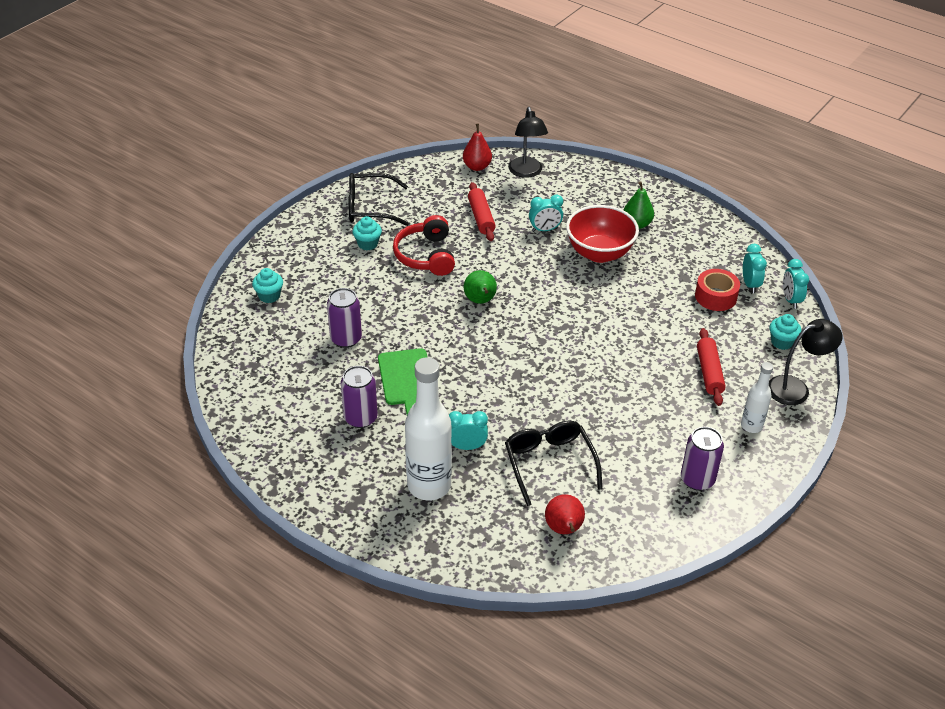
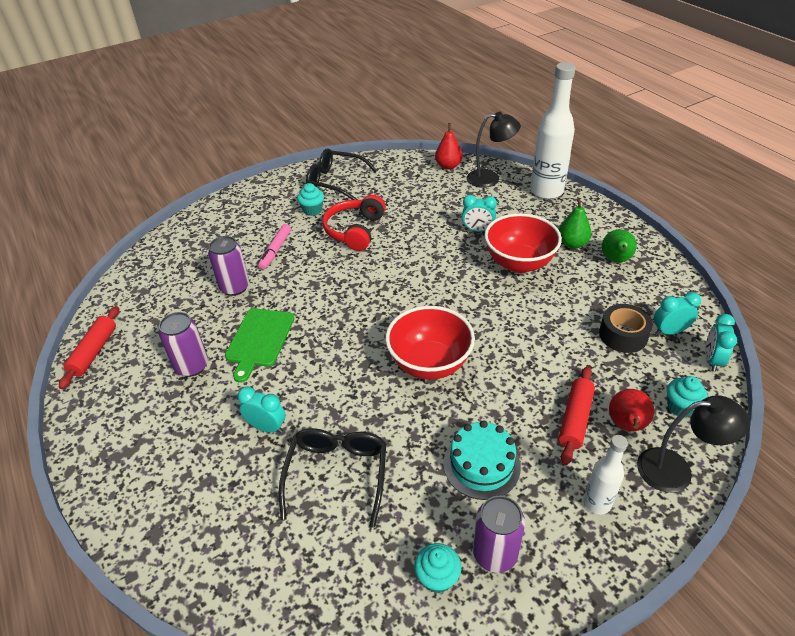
camera: 25 degrees right, 0 degrees up
turquoise cupcake [252,268,283,303] -> turquoise cupcake moved to [414,543,461,594]
white bottle [405,357,452,501] -> white bottle moved to [530,62,576,199]
green pear [464,270,497,304] -> green pear moved to [602,229,637,263]
red rolling pin [468,182,496,241] -> red rolling pin moved to [59,306,119,389]
black lamp [508,107,548,178] -> black lamp turned 105 degrees counterclockwise [467,112,521,188]
red pear [545,494,585,534] -> red pear moved to [609,389,654,431]
red tape [695,269,740,311] -> black tape [599,304,653,353]
turquoise clock [743,244,767,293] -> turquoise clock turned 120 degrees counterclockwise [654,292,701,335]
none -> pink marker [258,224,291,270]
none -> red bowl [385,306,475,380]
none -> turquoise cake [443,420,521,500]

